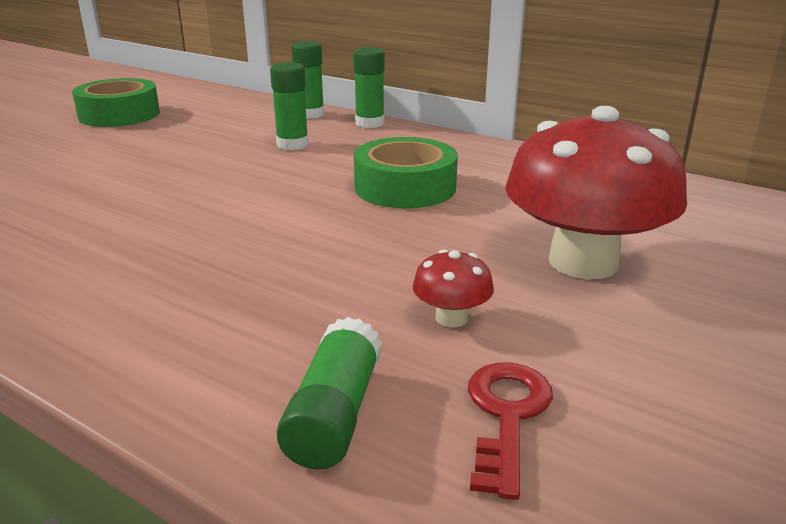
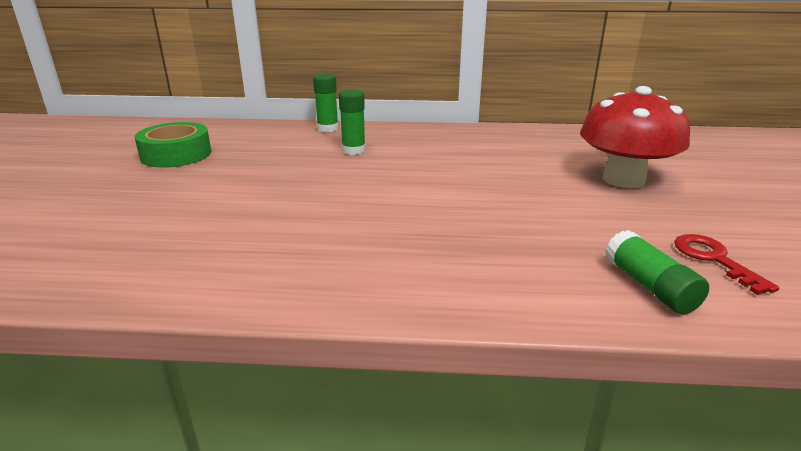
camera: 30 degrees left, 0 degrees up
green glue stick [353,47,385,128] -> none
green tape [354,137,458,208] -> none
red mushroom [412,249,494,327] -> none

